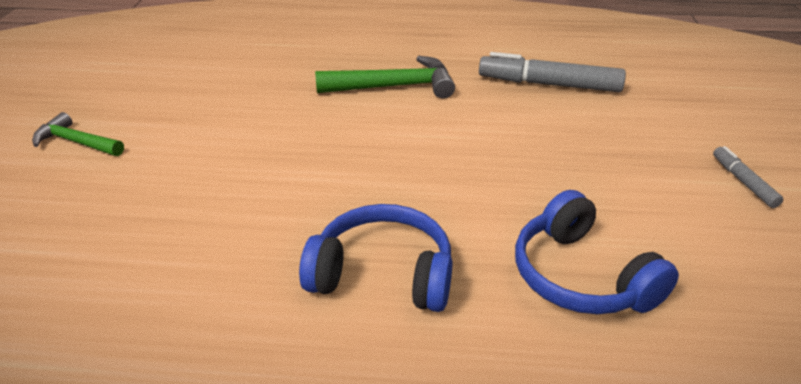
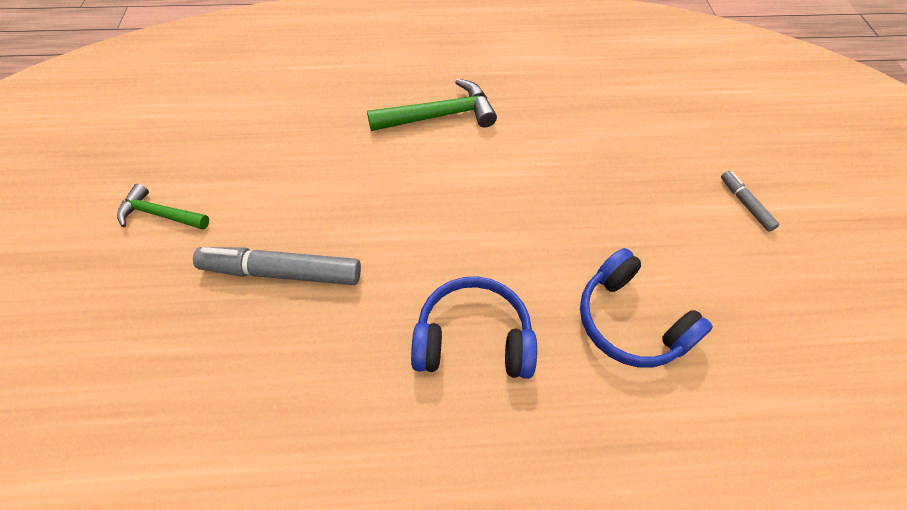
camera: 10 degrees left, 20 degrees up
grey marker [479,52,626,92] -> grey marker moved to [193,247,361,285]

